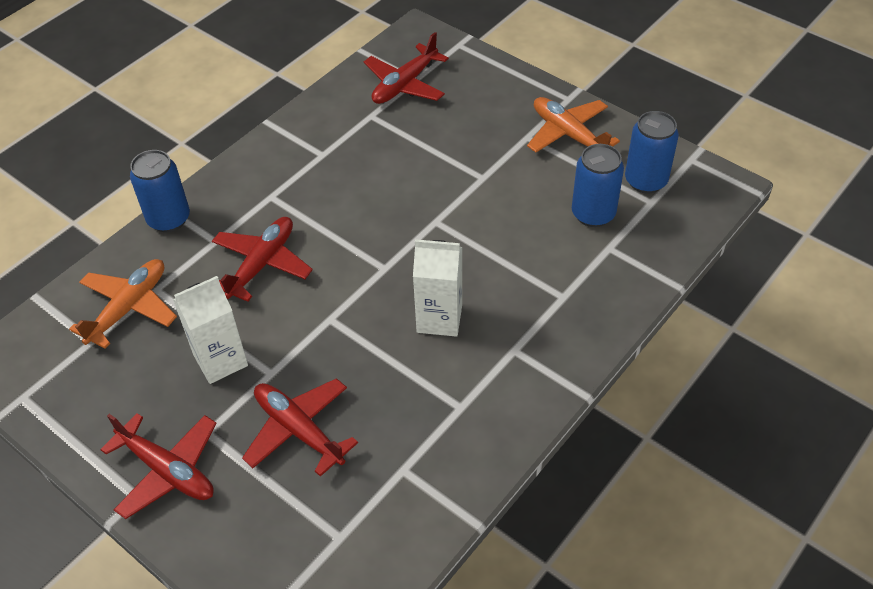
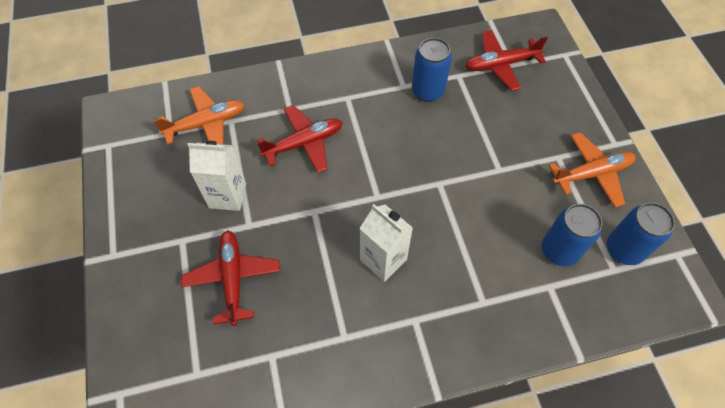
camera: 35 degrees right, 10 degrees up
red plane [100,413,217,519] -> none
blue can [130,150,190,232] -> blue can moved to [412,38,452,102]
orange plane [527,97,620,153] -> orange plane turned 75 degrees clockwise [548,132,636,208]

